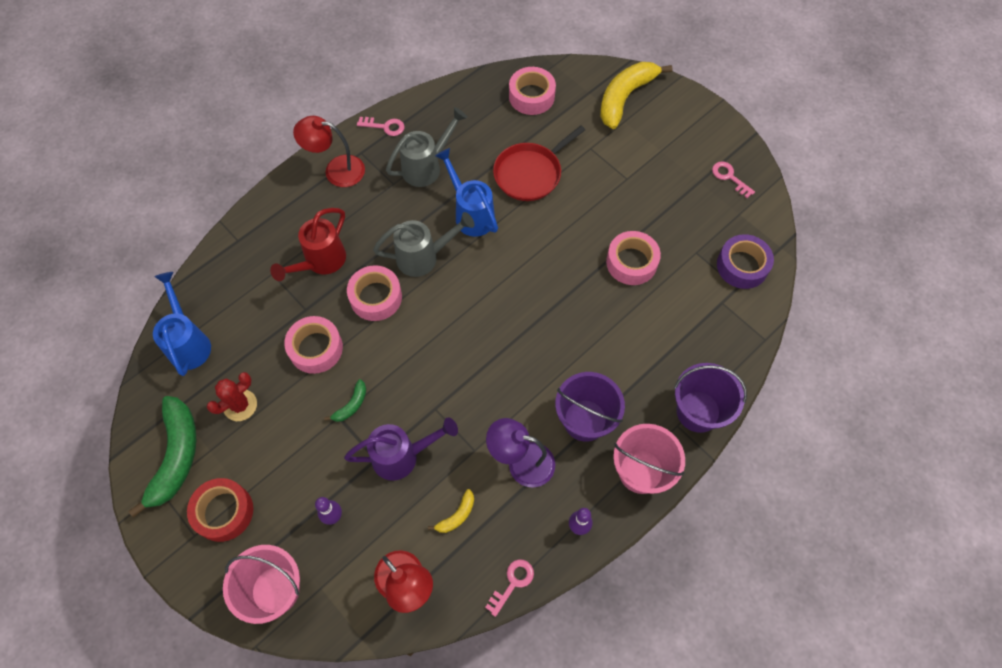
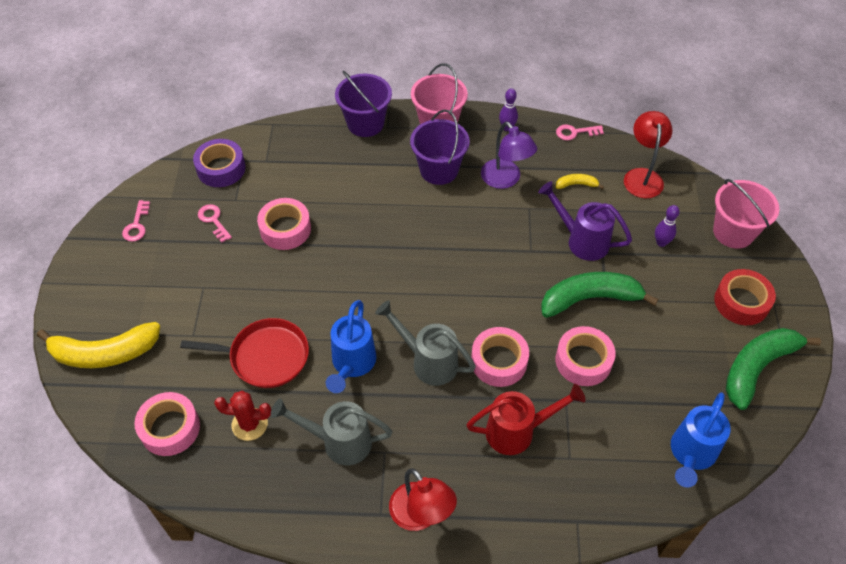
camera: 135 degrees left, 10 degrees down
red cactus [207,372,257,421] -> red cactus moved to [214,391,271,441]
green banana [324,379,366,422] -> green banana [541,272,658,318], size x2.21
pink key [357,117,404,136] -> pink key moved to [198,204,232,243]

